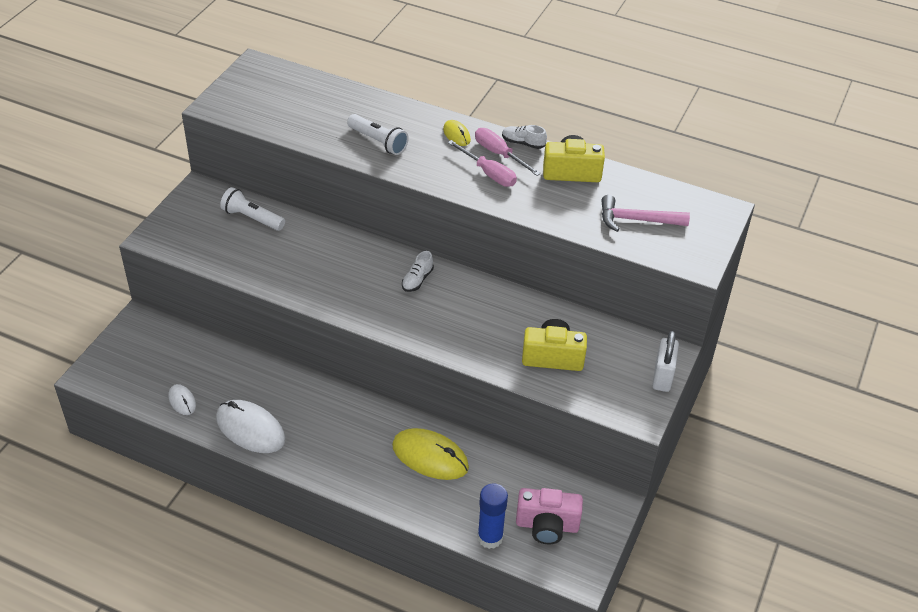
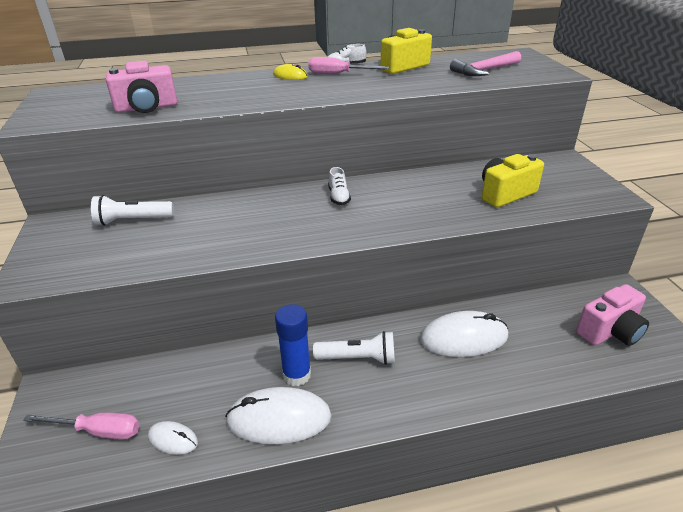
camera: 35 degrees left, 10 degrees down
white flashlight [347,114,409,155] -> white flashlight moved to [313,331,395,365]
yellow mouse [392,428,469,480] -> white mouse [420,311,508,357]
pink screwdriver [448,140,517,187] -> pink screwdriver moved to [23,412,140,440]
blue glue stick [477,483,508,549] -> blue glue stick moved to [275,304,311,386]
white padlock [652,331,679,392] -> none
none -> pink camera [106,61,177,113]

